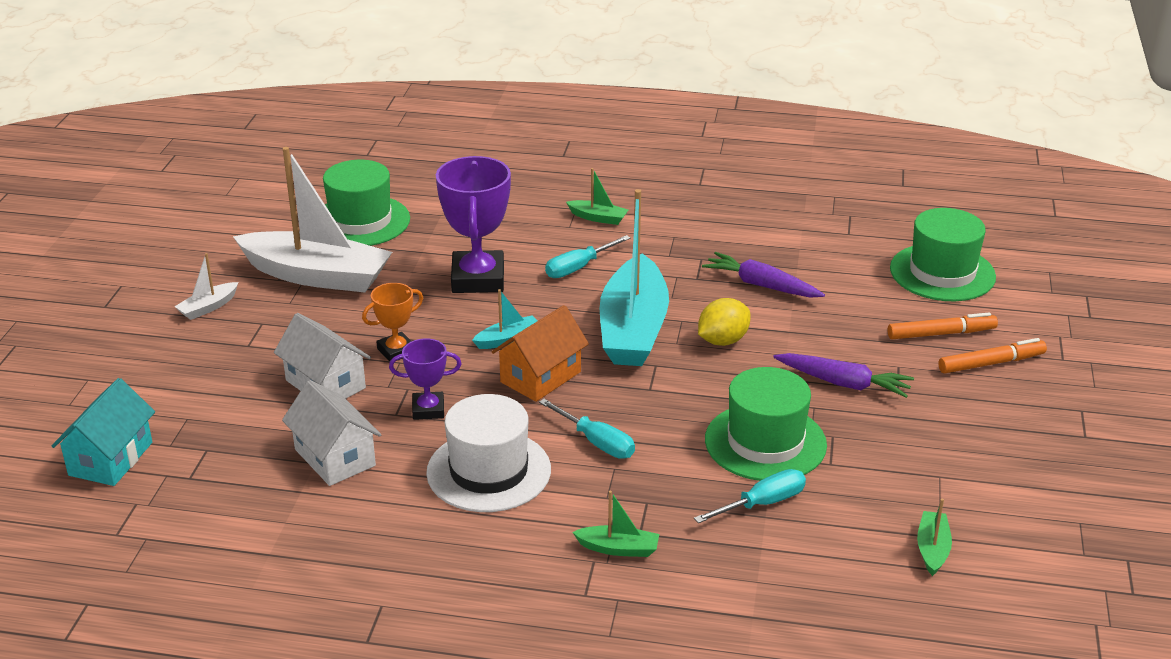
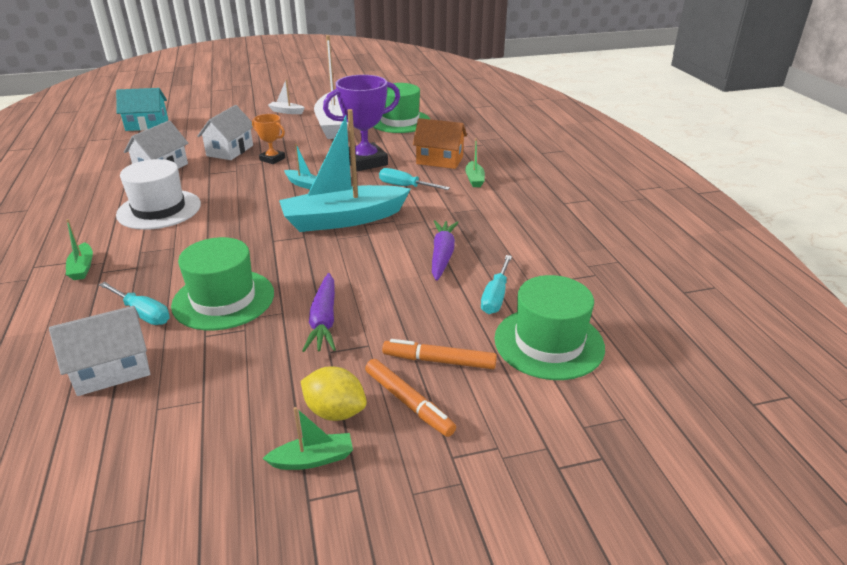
camera: 65 degrees right, 0 degrees up
purple trophy [389,338,462,420] -> none
orange house [492,305,589,402] -> orange house moved to [413,118,467,169]
turquoise screwdriver [539,399,635,459] -> turquoise screwdriver moved to [481,255,512,314]
yellow lemon [698,298,751,346] -> yellow lemon moved to [301,366,367,421]
orange marker [887,312,998,339] -> orange marker turned 135 degrees clockwise [382,339,497,369]
green boat [917,498,952,576] -> green boat moved to [262,407,353,470]
none -> white house [49,306,150,396]

